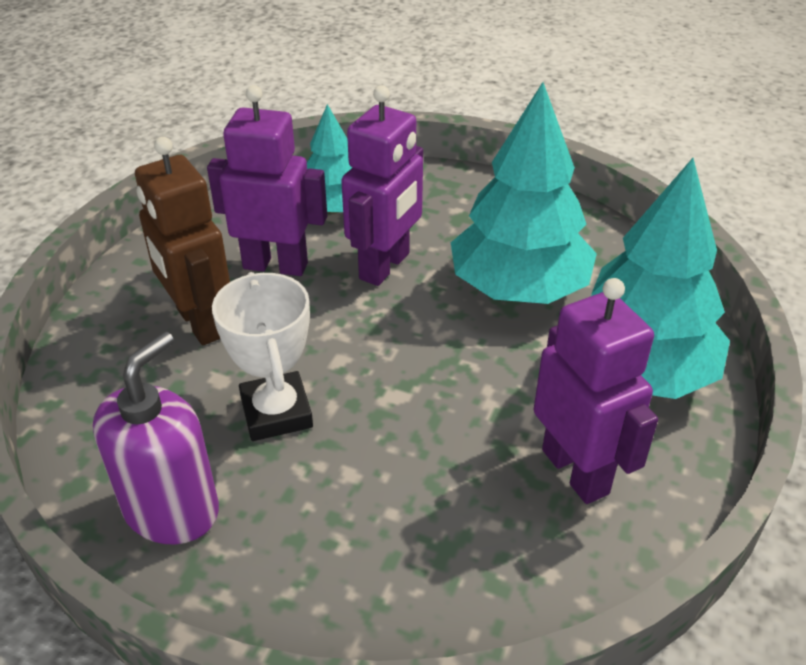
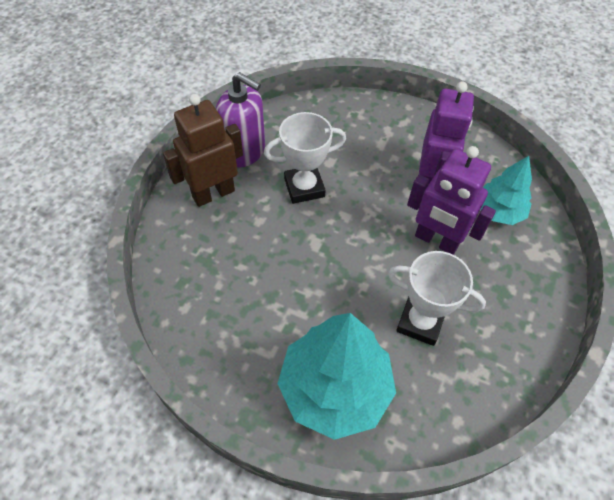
camera: 90 degrees right, 15 degrees up
brown robot [135,137,230,345] -> brown robot moved to [163,94,243,207]
turquoise tree [451,82,597,304] -> white trophy [388,251,486,346]
purple robot [534,278,658,504] -> none

